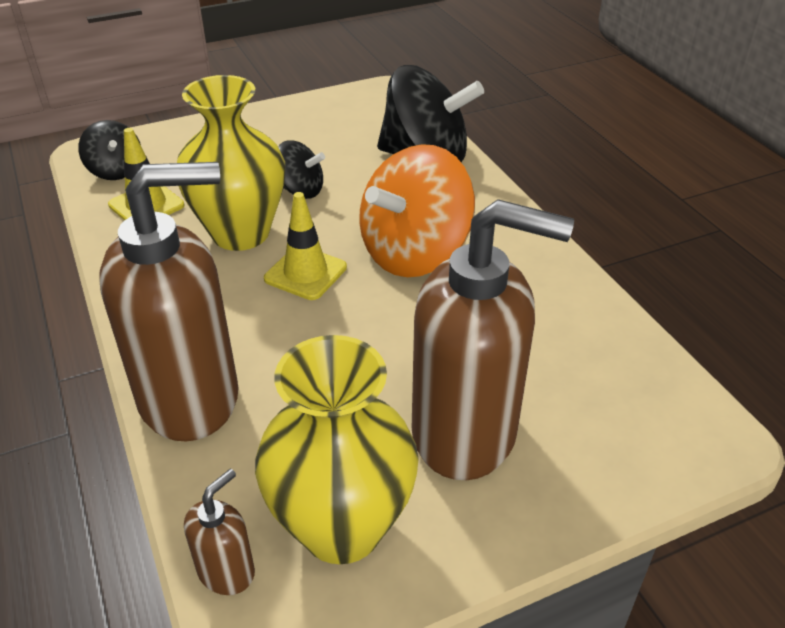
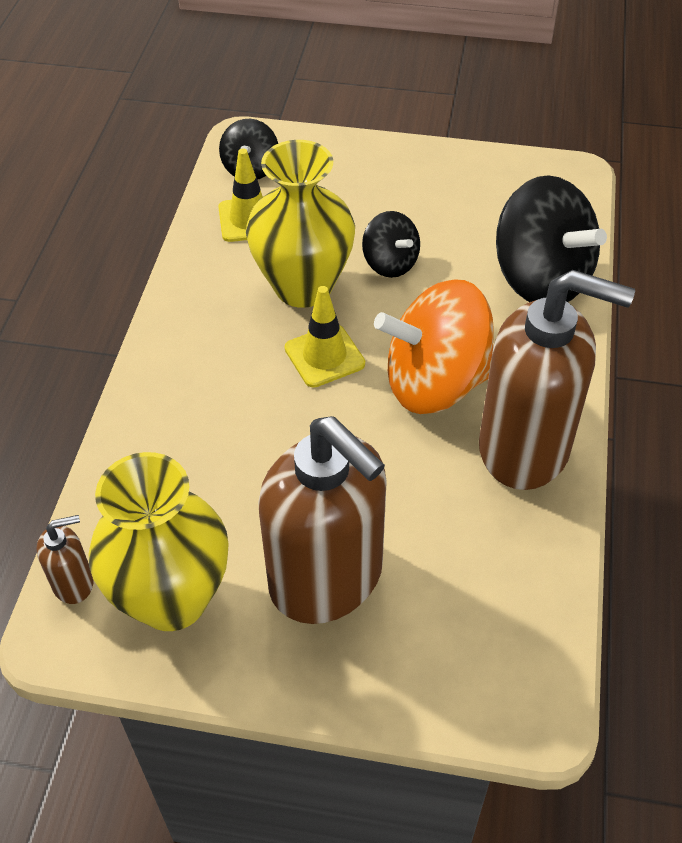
camera: 35 degrees right, 10 degrees up
brown soap dispenser [99,162,238,441] -> brown soap dispenser moved to [479,270,635,490]

